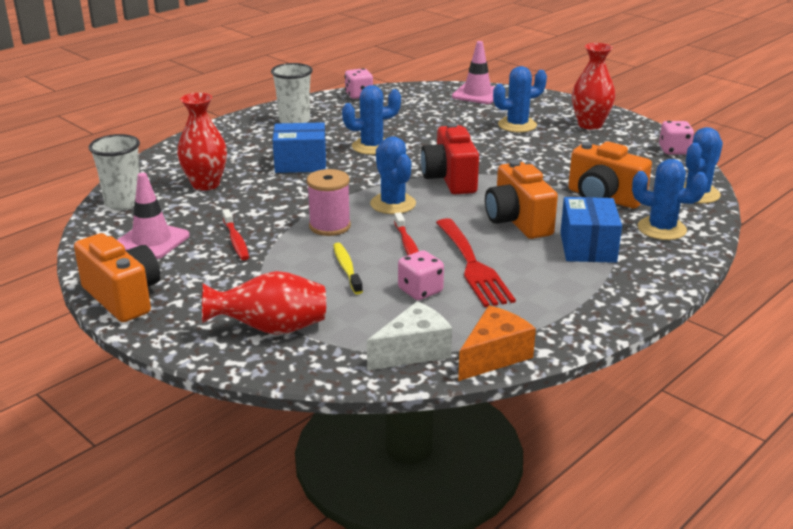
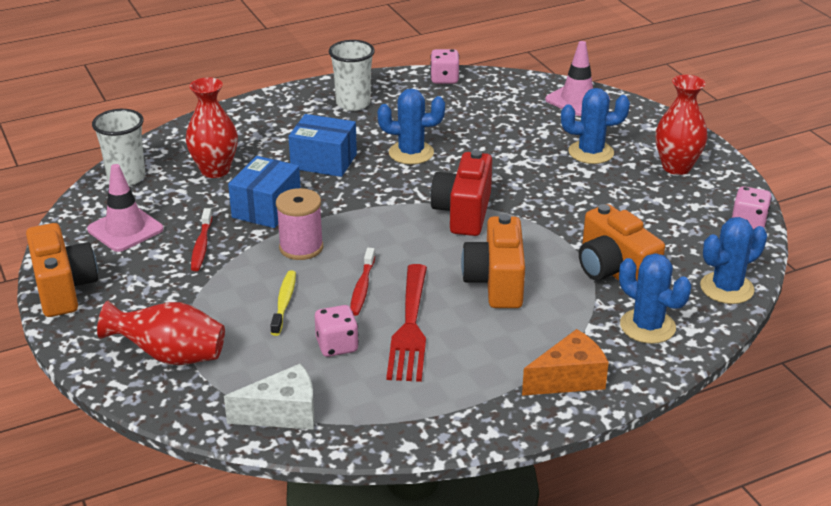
camera: 20 degrees right, 5 degrees up
blue cactus [370,137,416,214] -> none
orange cheese [458,305,536,381] -> orange cheese moved to [522,329,609,396]
blue box [560,197,622,263] -> blue box moved to [228,156,301,228]

